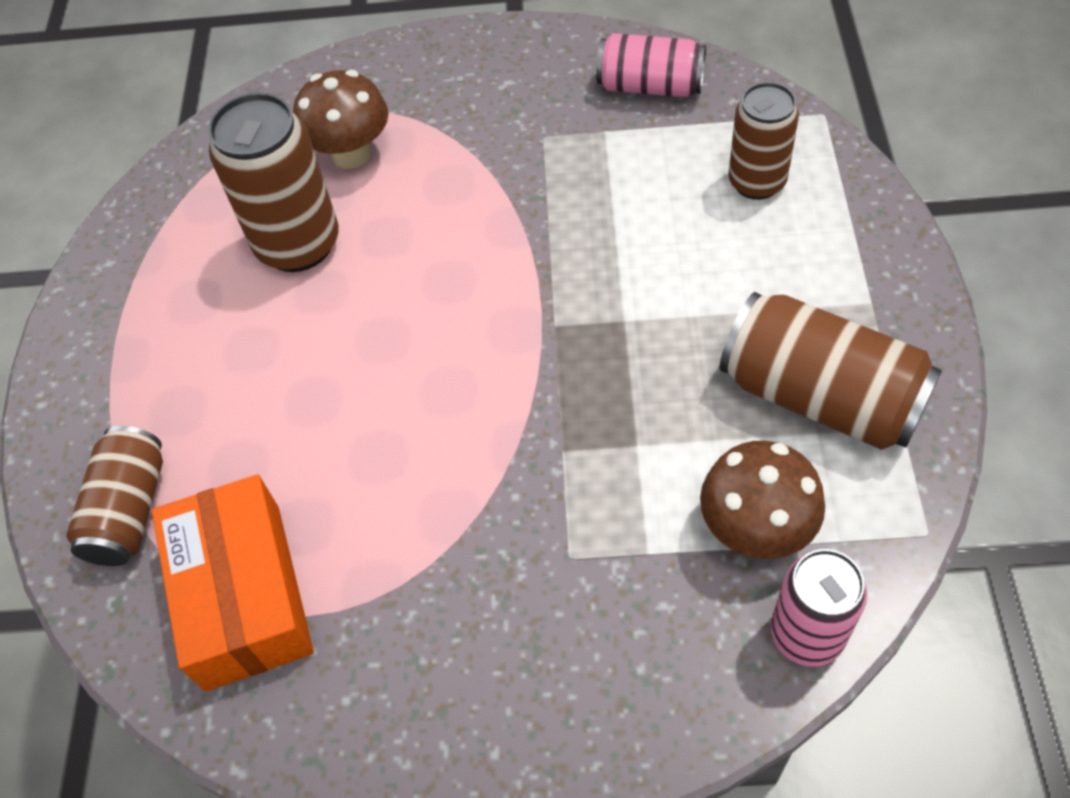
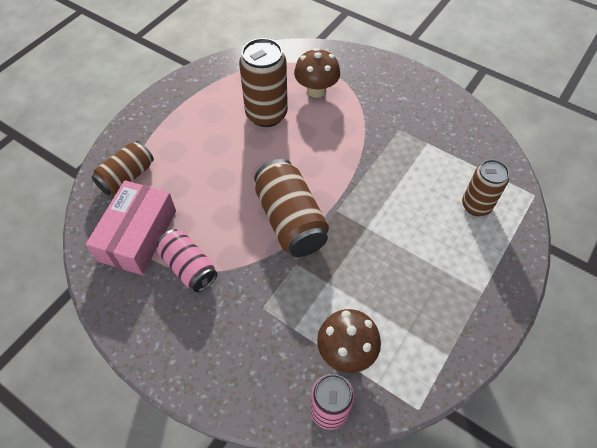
camera: 30 degrees right, 0 degrees up
orange box [152,474,314,691] -> pink box [86,180,176,275]
pink can [596,33,706,97] -> pink can moved to [157,229,217,292]
brown can [720,292,942,450] -> brown can moved to [254,159,329,257]

